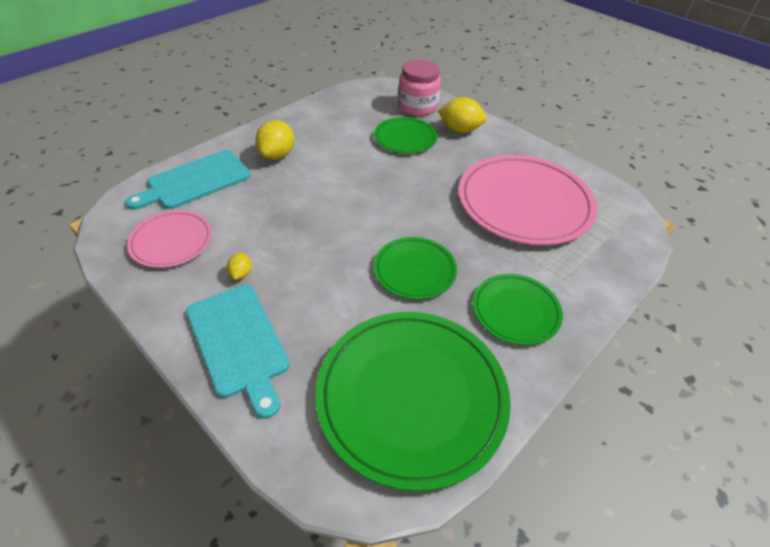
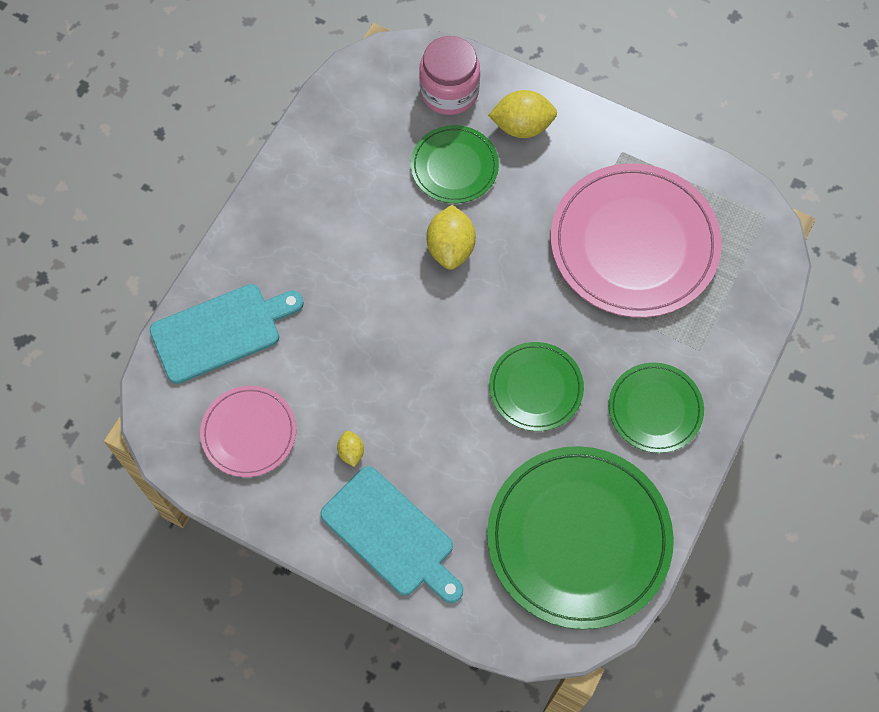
camera: 15 degrees left, 20 degrees up
turquoise cutting board [125,150,251,210] -> turquoise cutting board turned 150 degrees counterclockwise [149,284,304,384]
yellow lemon [255,120,294,160] -> yellow lemon moved to [426,205,476,270]

